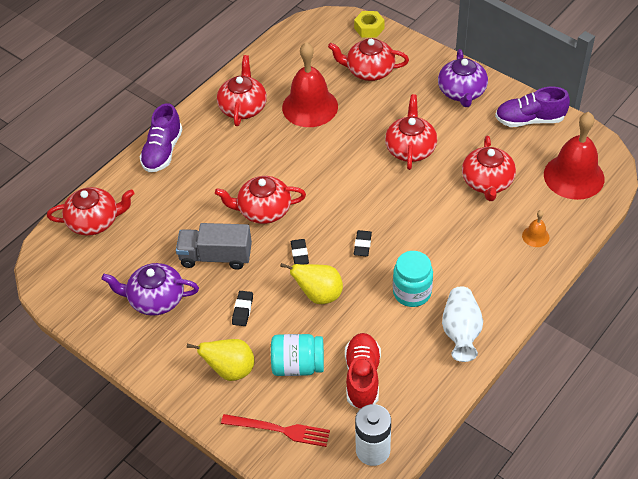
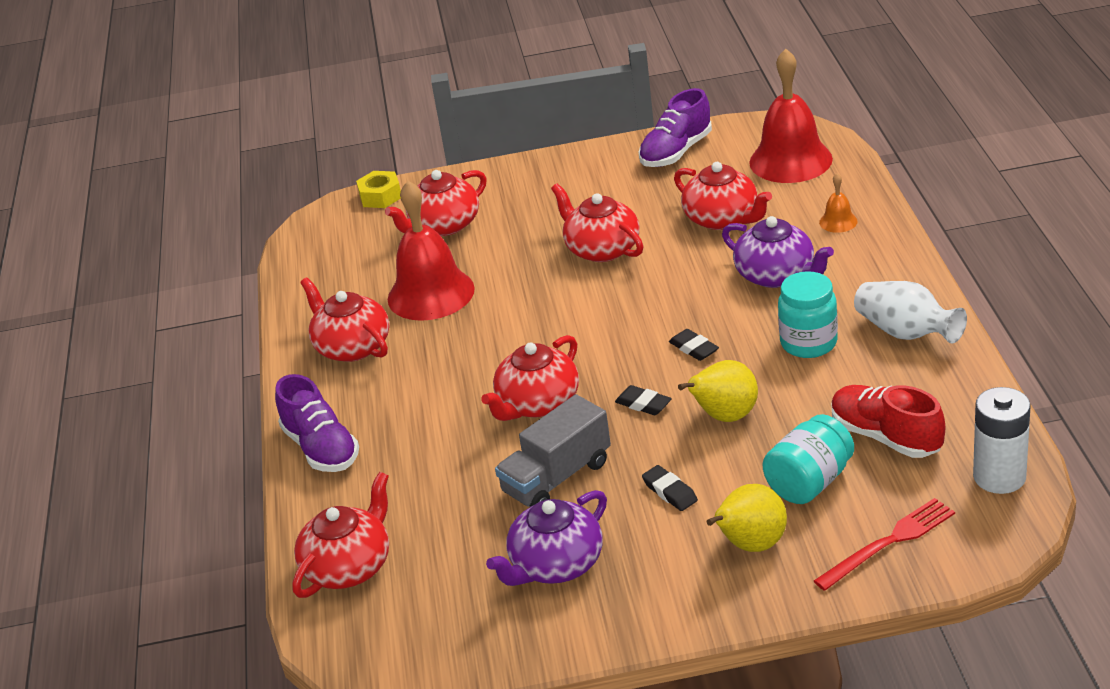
camera: 45 degrees left, 15 degrees down
purple teapot [438,49,488,107] -> purple teapot moved to [722,216,834,288]

